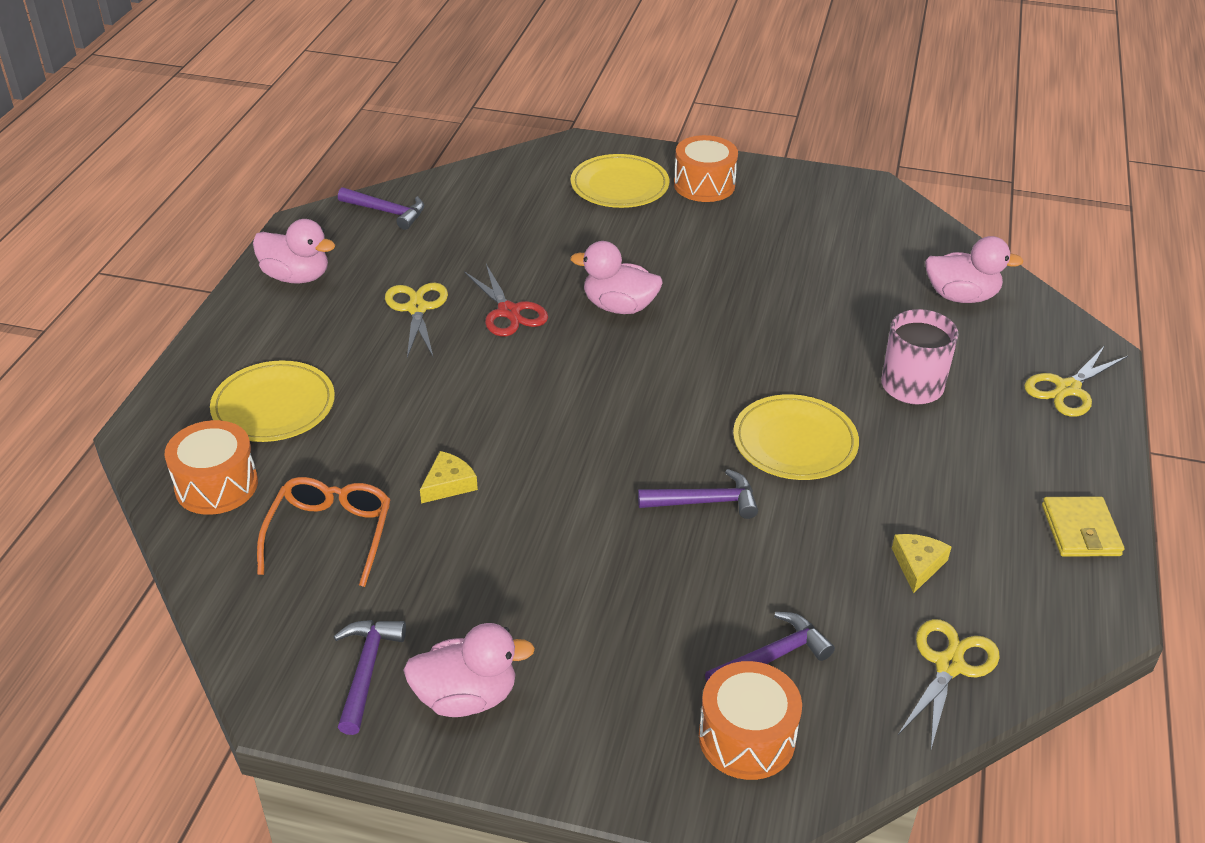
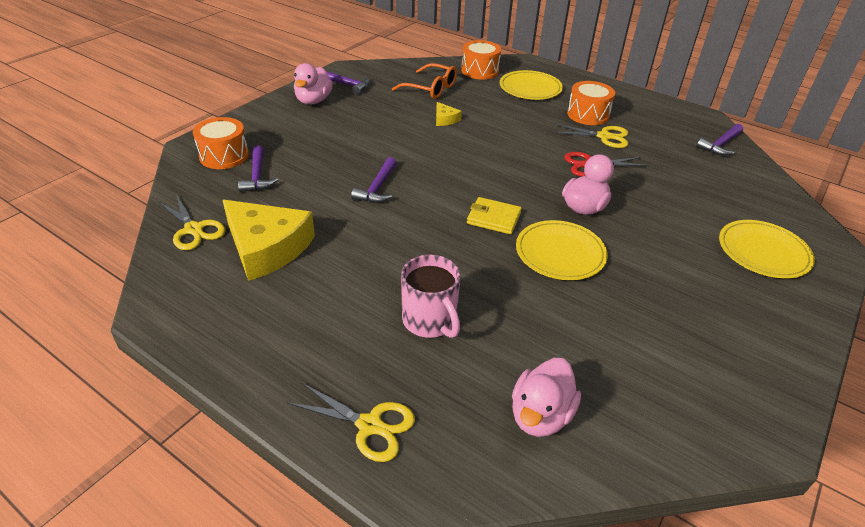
camera: 110 degrees right, 0 degrees up
pink duck [253,219,335,283] -> none
orange drum [674,135,738,202] -> orange drum moved to [567,81,615,125]
yellow plate [733,394,859,480] -> yellow plate moved to [516,220,608,280]
yellow cheese [892,534,951,593] -> yellow cheese [223,200,315,281], size x2.31
yellow scissors [1024,345,1128,417] -> yellow scissors turned 135 degrees clockwise [287,382,415,462]
yellow wallet [1042,497,1124,557] -> yellow wallet moved to [467,197,522,234]

